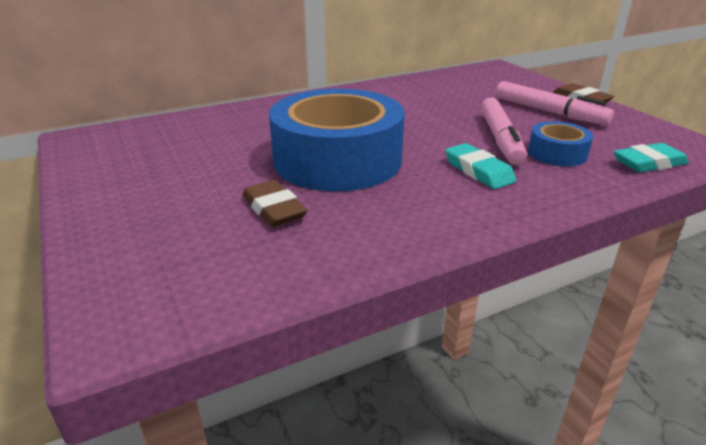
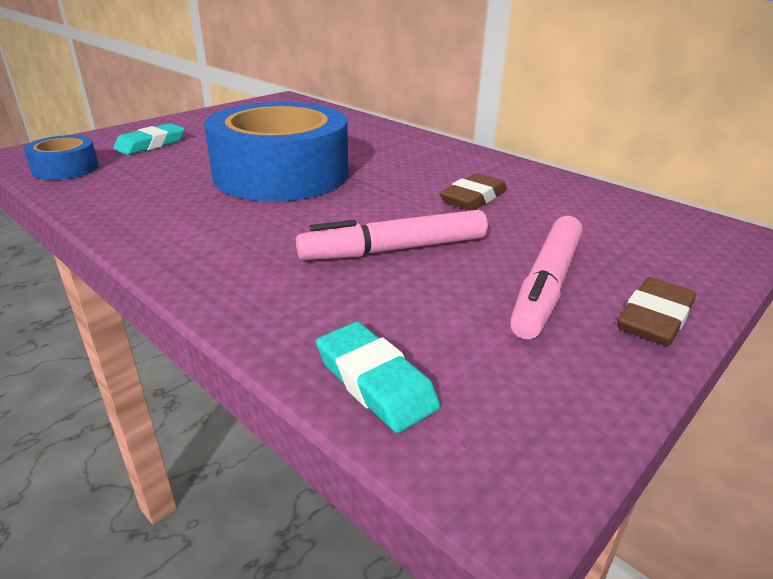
camera: 70 degrees right, 0 degrees up
brown eraser [242,180,308,227] -> brown eraser moved to [440,173,507,211]
turquoise eraser [445,143,516,189] -> turquoise eraser moved to [113,123,185,155]
blue tape [528,121,593,166] -> blue tape moved to [24,135,99,180]

